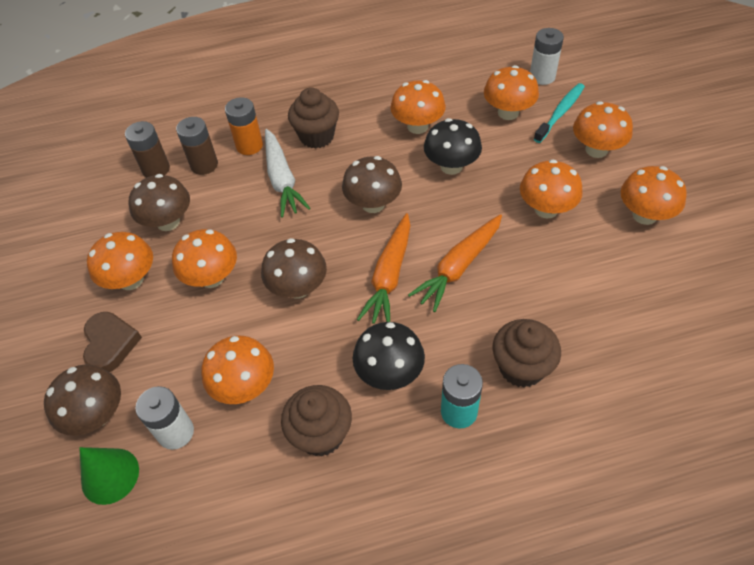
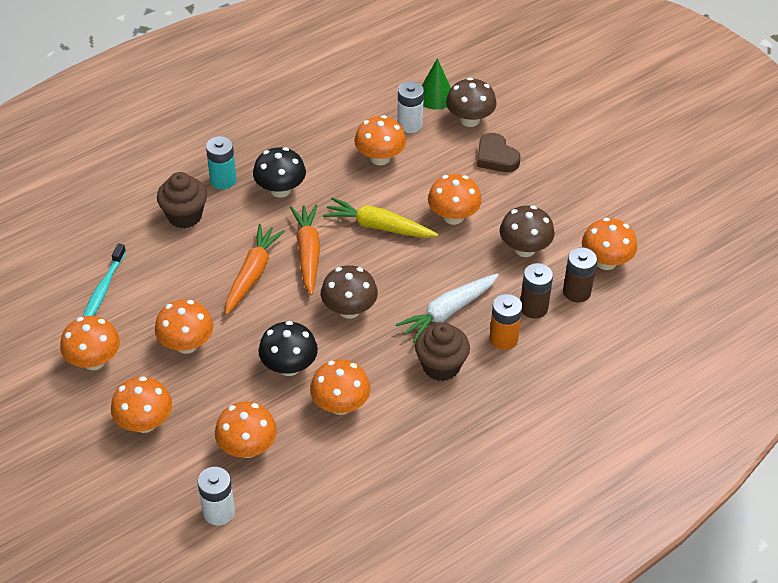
camera: 155 degrees right, 5 degrees down
orange mushroom [87,232,153,290] -> orange mushroom moved to [582,218,637,270]
brown mushroom [261,238,327,299] -> yellow carrot [323,197,438,238]
white carrot [265,129,310,217] -> white carrot turned 90 degrees counterclockwise [396,273,499,343]
brown cupcake [281,385,352,457] -> none
turquoise toothbrush [534,83,585,143] -> turquoise toothbrush moved to [82,243,126,317]

